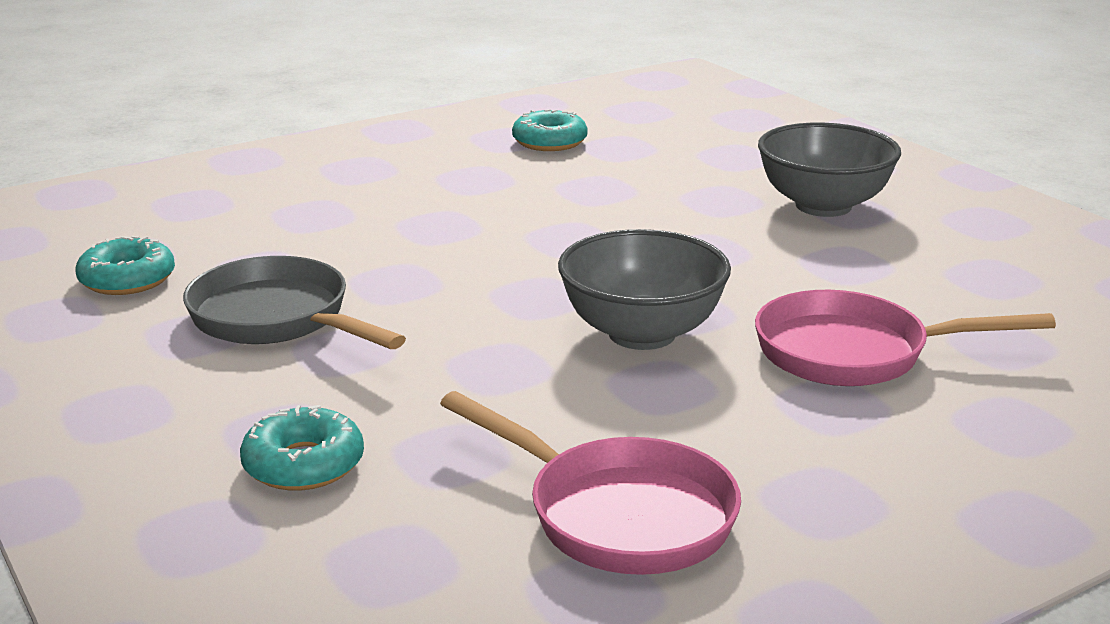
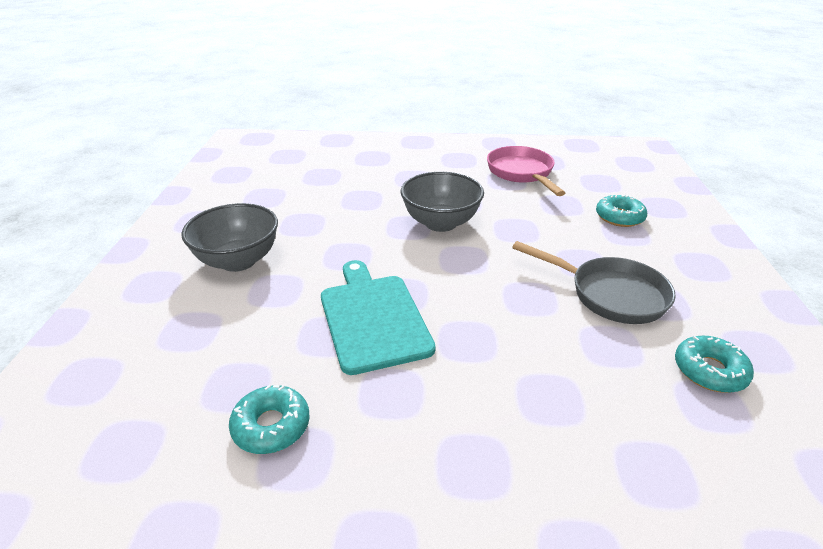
camera: 145 degrees left, 10 degrees up
grey pan [183,256,406,349] -> grey pan turned 45 degrees counterclockwise [512,241,676,324]
pink pan [755,290,1056,386] -> none
none -> turquoise cutting board [321,260,436,375]

